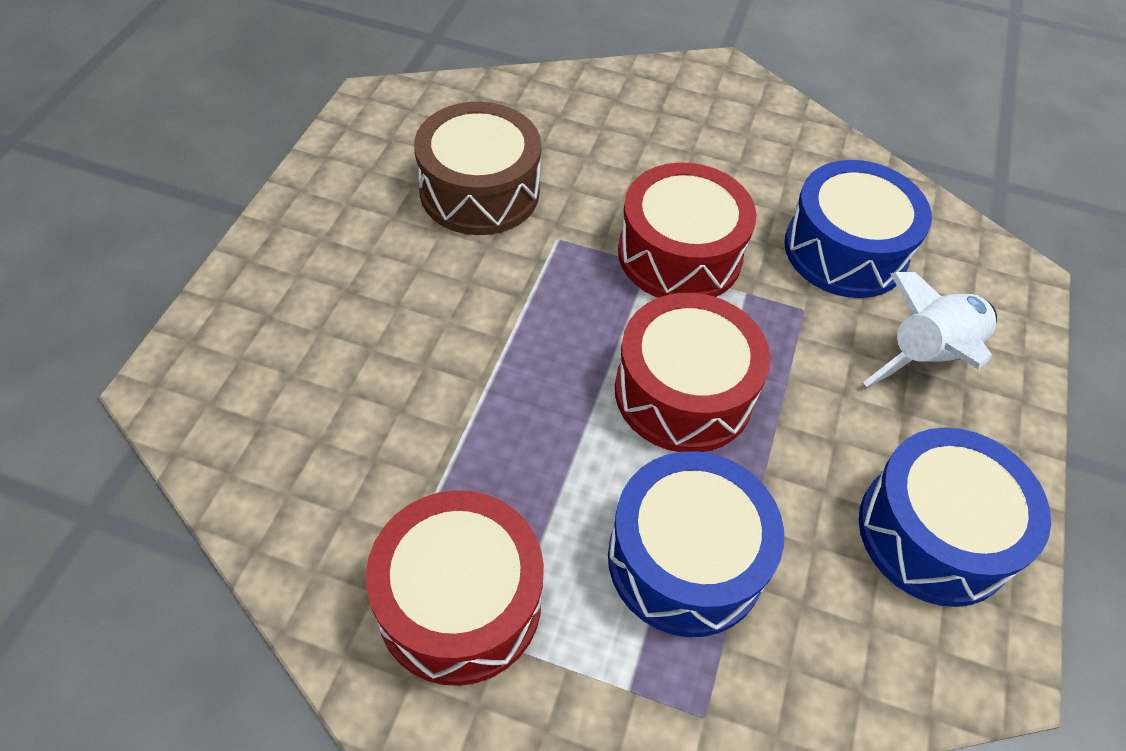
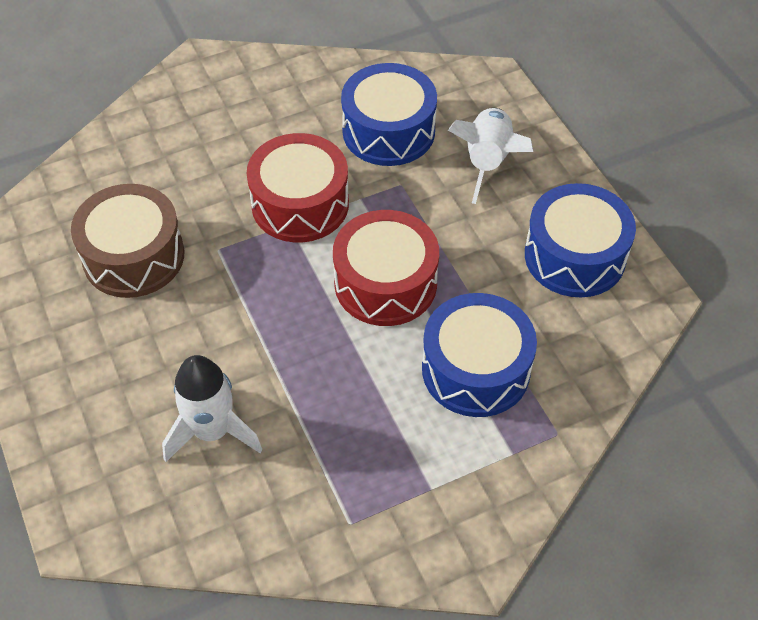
camera: 40 degrees left, 0 degrees up
red drum [366,490,544,686] -> none
none -> white rocket [162,355,263,462]

